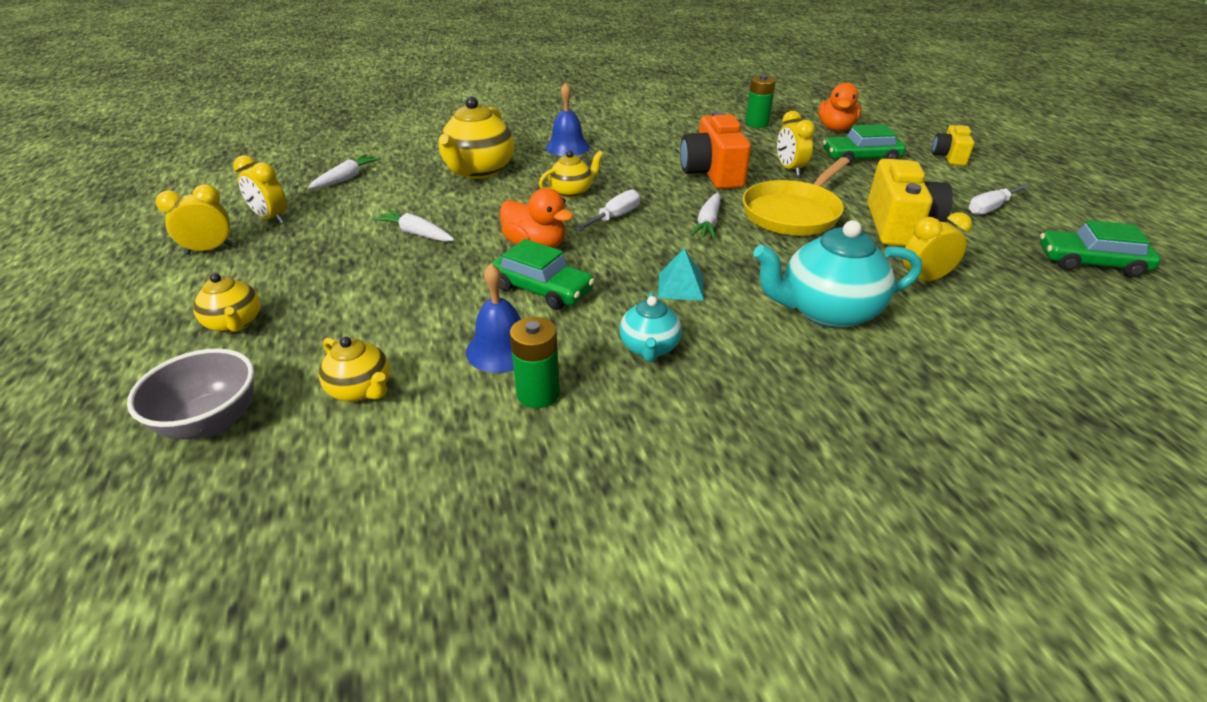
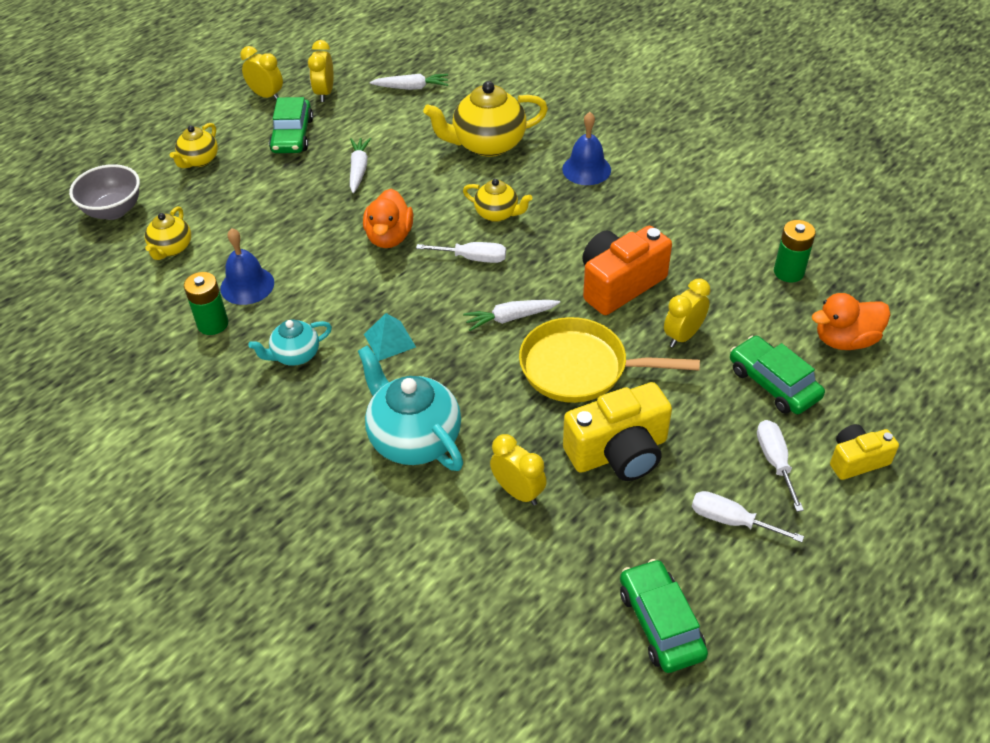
camera: 60 degrees right, 10 degrees up
green car [492,239,595,310] -> green car moved to [269,97,313,153]
none -> white screwdriver [757,420,804,512]

